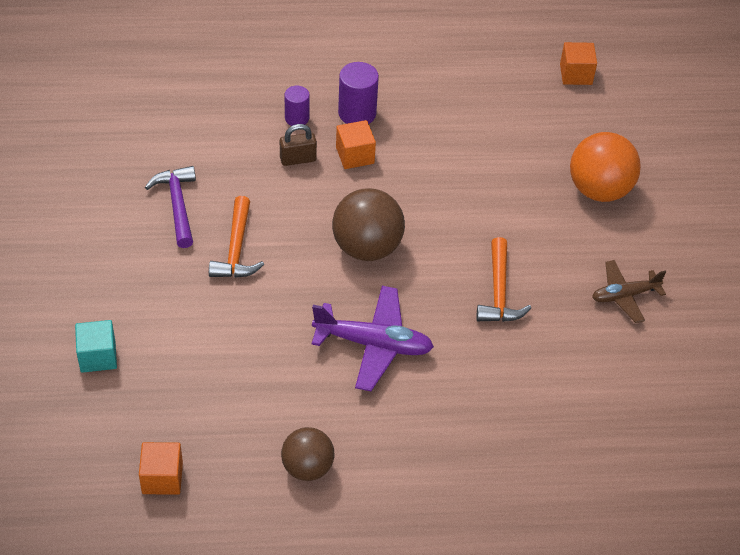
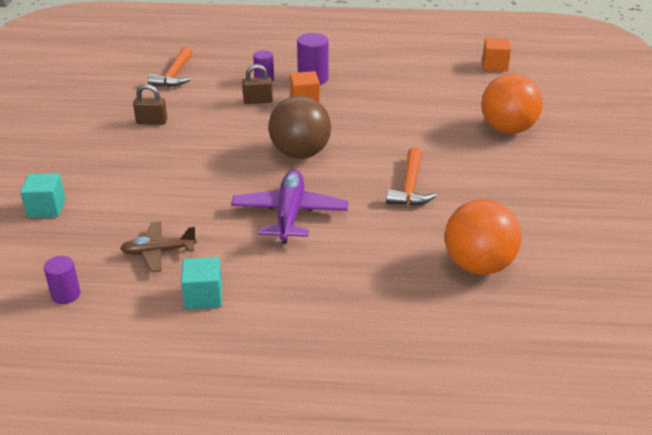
camera: 10 degrees right, 15 degrees down
orange cube [139,442,183,495] -> purple cylinder [44,256,81,304]
purple hammer [145,166,196,248] -> brown padlock [133,84,167,125]
orange hammer [209,196,264,278] -> orange hammer moved to [148,46,193,87]
brown ball [281,427,334,481] -> turquoise cube [181,257,222,309]
purple plane [312,286,434,391] -> purple plane turned 105 degrees counterclockwise [231,170,348,244]
brown plane [592,260,666,323] -> brown plane moved to [120,222,197,272]
none -> orange ball [445,199,522,275]

